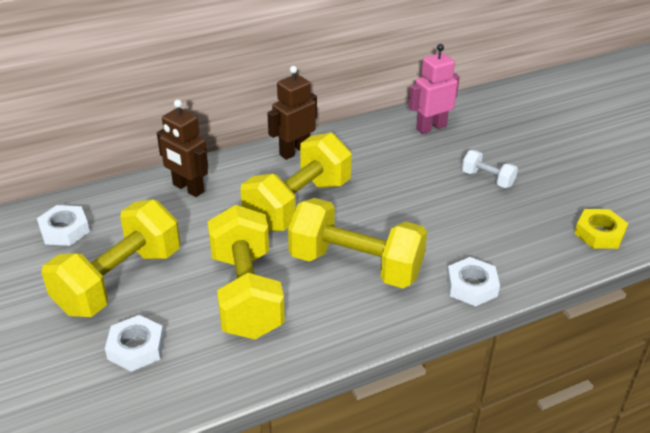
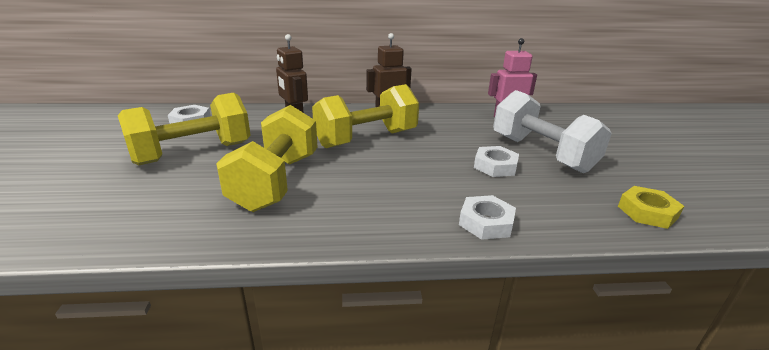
camera: 20 degrees right, 10 degrees down
white nut [105,315,165,371] -> white nut moved to [474,146,519,177]
yellow dumbbell [288,198,427,288] -> none
white dumbbell [462,150,518,188] -> white dumbbell [493,90,612,173], size x2.19

